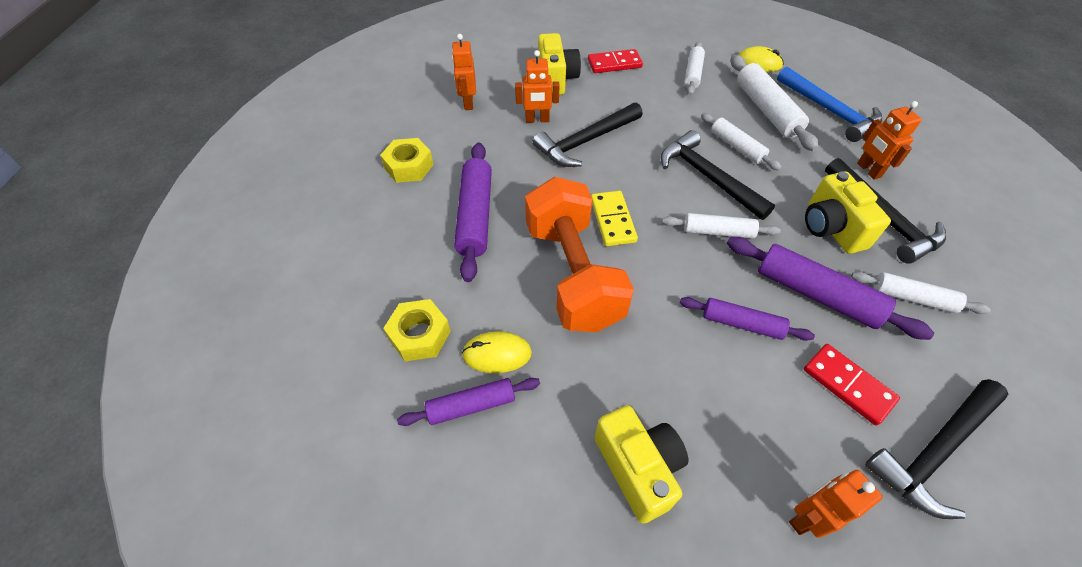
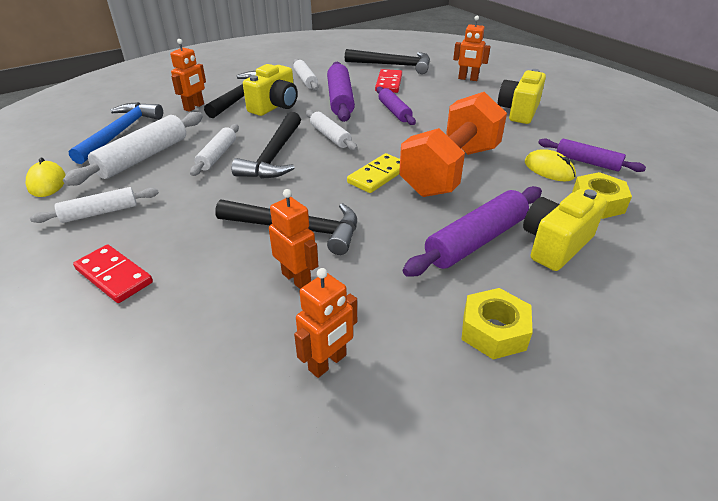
camera: 130 degrees left, 15 degrees down
yellow camera [538,33,581,95] -> yellow camera moved to [523,189,607,271]

